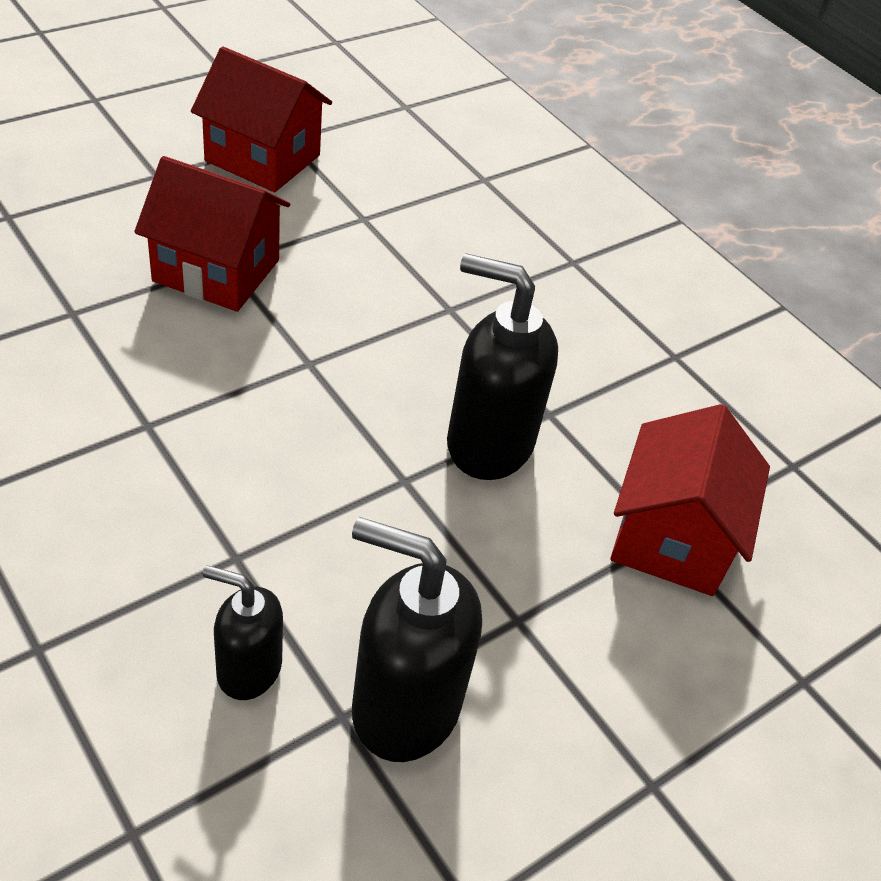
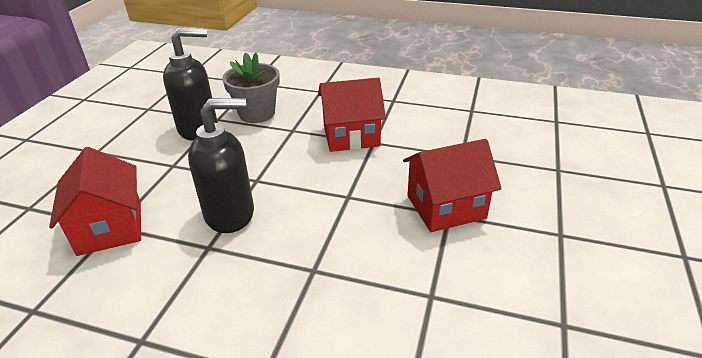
camera: 150 degrees right, 10 degrees down
red house [191,46,332,192] -> red house moved to [318,78,386,152]
black soap dispenser [203,565,283,700] -> grey flower pot [222,52,280,123]

